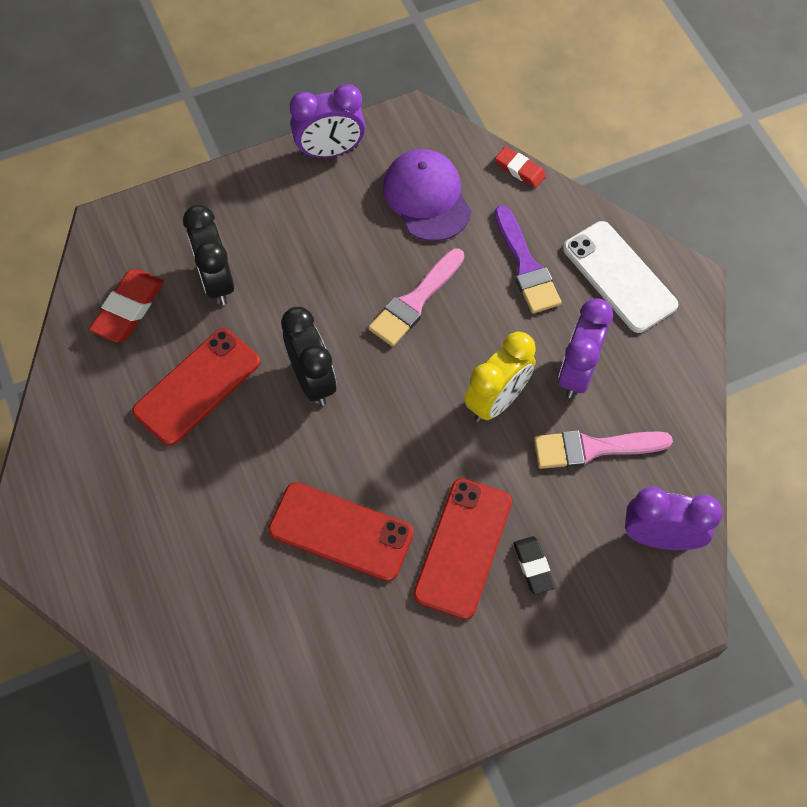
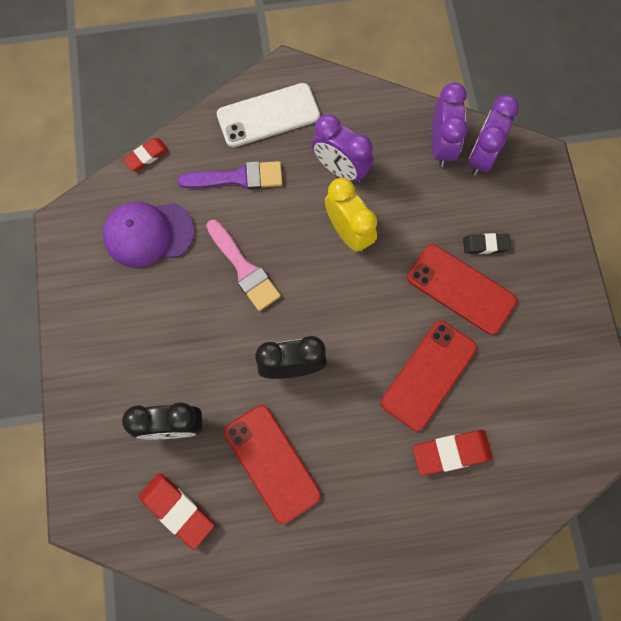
camera: 75 degrees left, 10 degrees up
purple clock [290,84,365,158] -> purple clock moved to [431,82,468,167]
pink brush [534,430,673,469] -> none
none -> red eraser [413,430,493,476]

